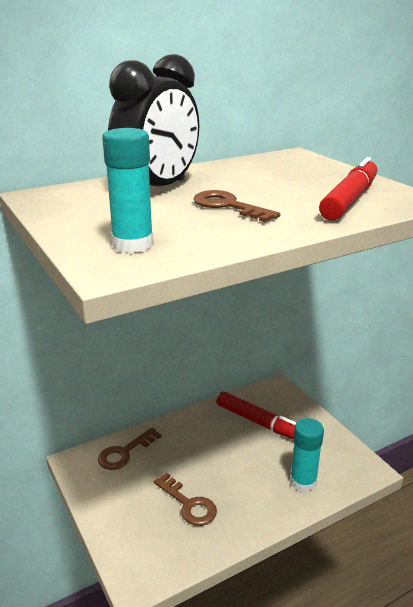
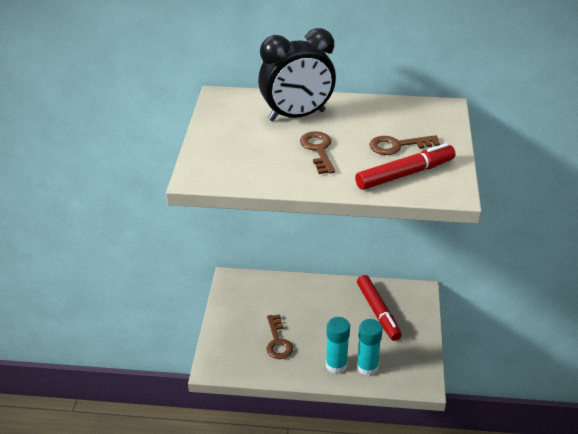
camera: 35 degrees right, 10 degrees up
brown key [98,428,161,470] -> brown key moved to [369,135,440,155]
turquoise glue stick [102,128,154,253] -> turquoise glue stick moved to [326,317,350,373]

